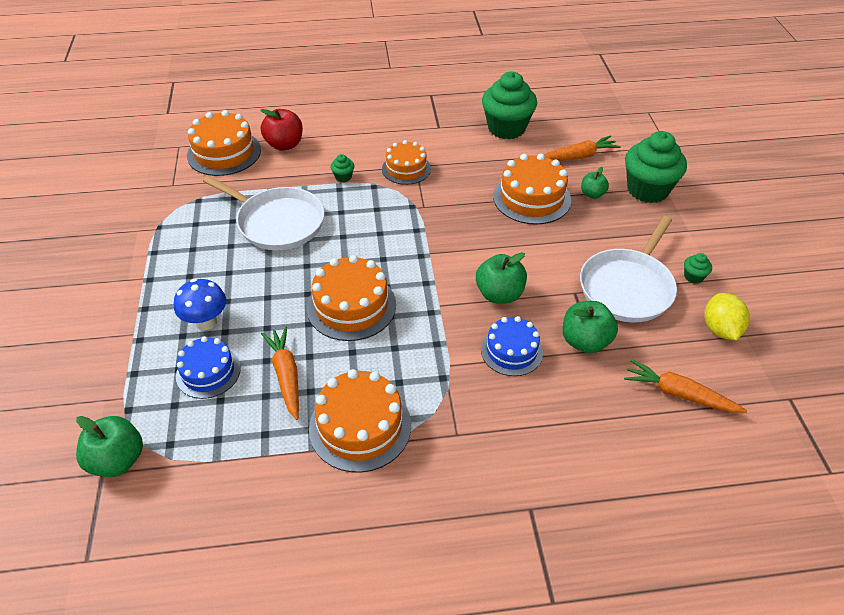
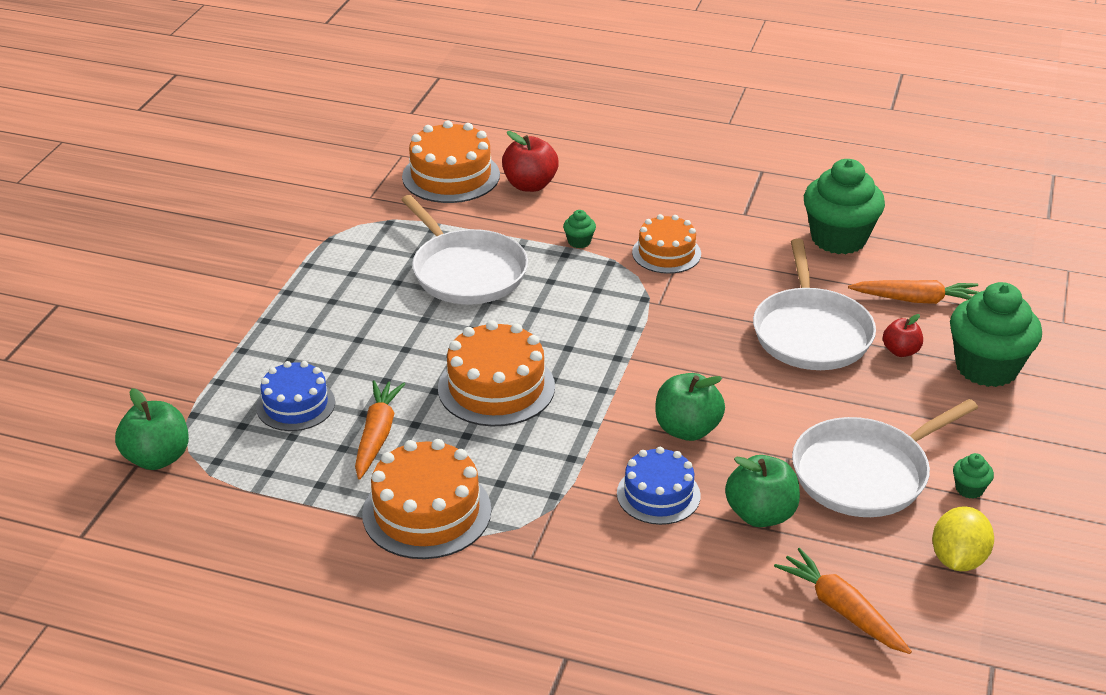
camera: 25 degrees right, 10 degrees down
blue mushroom [174,279,226,330] -> none
orange cake [493,154,571,225] -> white pan [753,239,876,370]
green apple [581,167,609,199] -> red apple [883,314,923,357]

